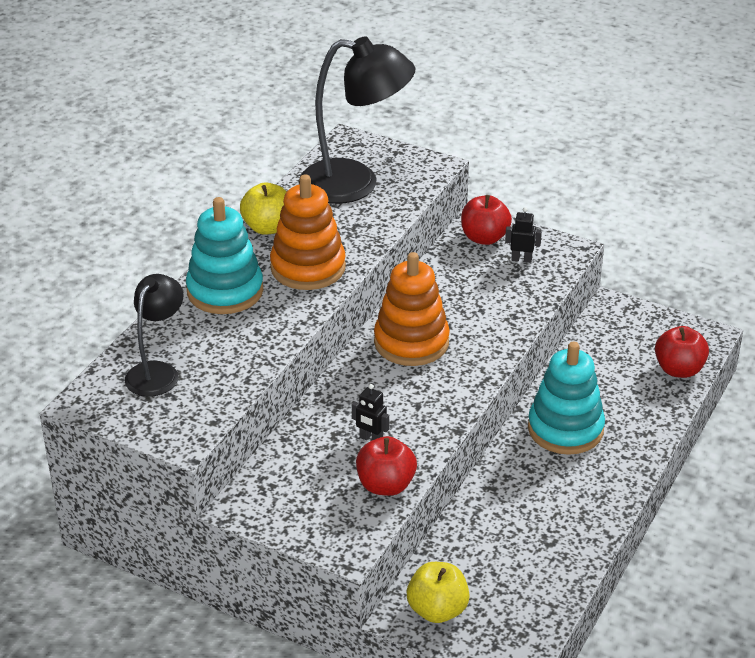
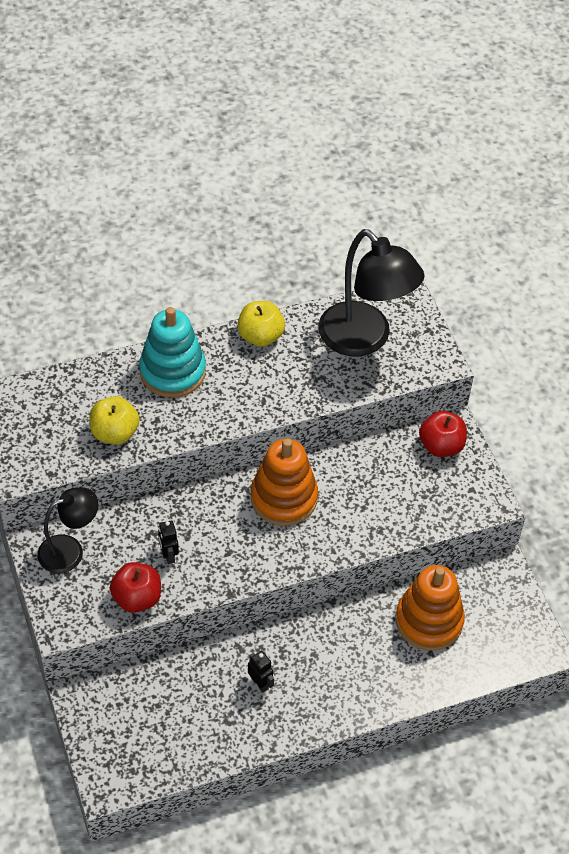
camera: 40 degrees right, 15 degrees up
black lamp [125,274,184,397] -> black lamp moved to [37,487,98,573]
orange stacking toy [270,174,346,290] -> orange stacking toy moved to [396,565,465,651]
yellow apple [407,562,470,623] -> yellow apple moved to [90,396,139,445]
black robot [505,207,542,263] -> black robot moved to [248,651,274,693]
turquoise stacking toy [528,342,605,455] -> none
red apple [655,326,709,378] -> none

